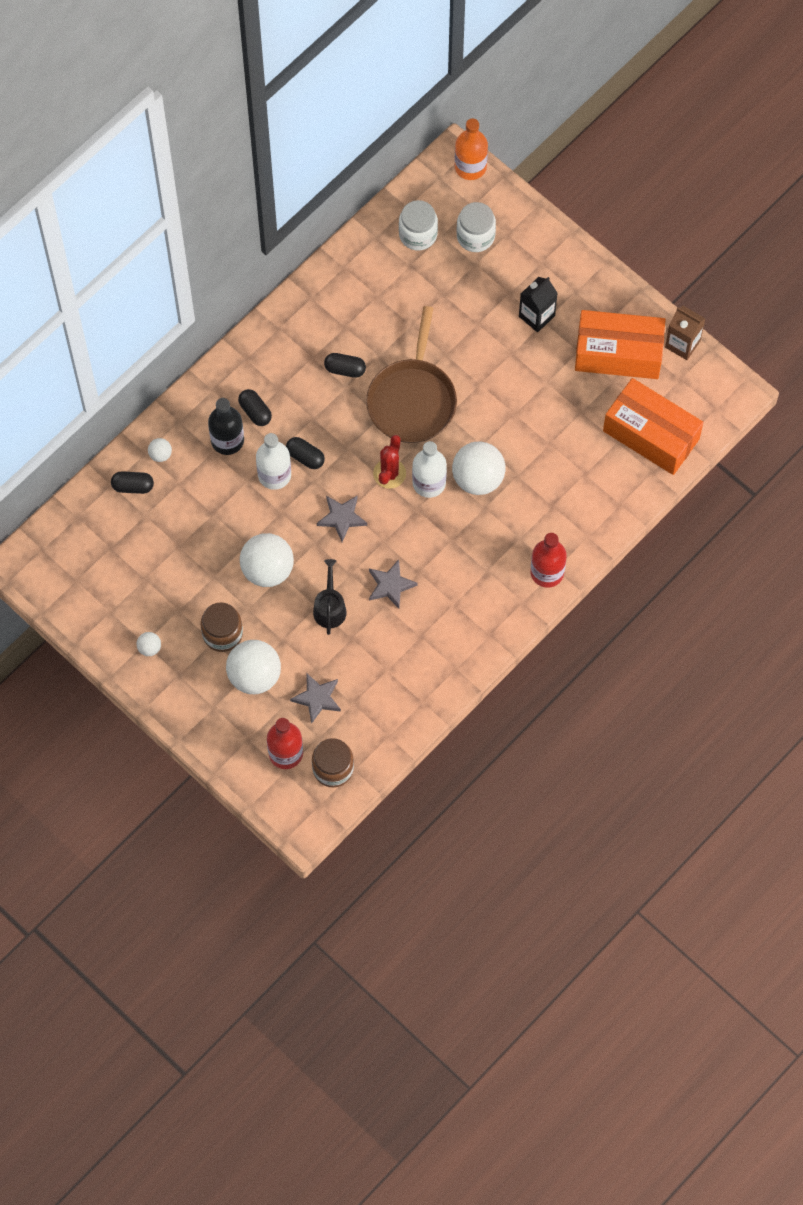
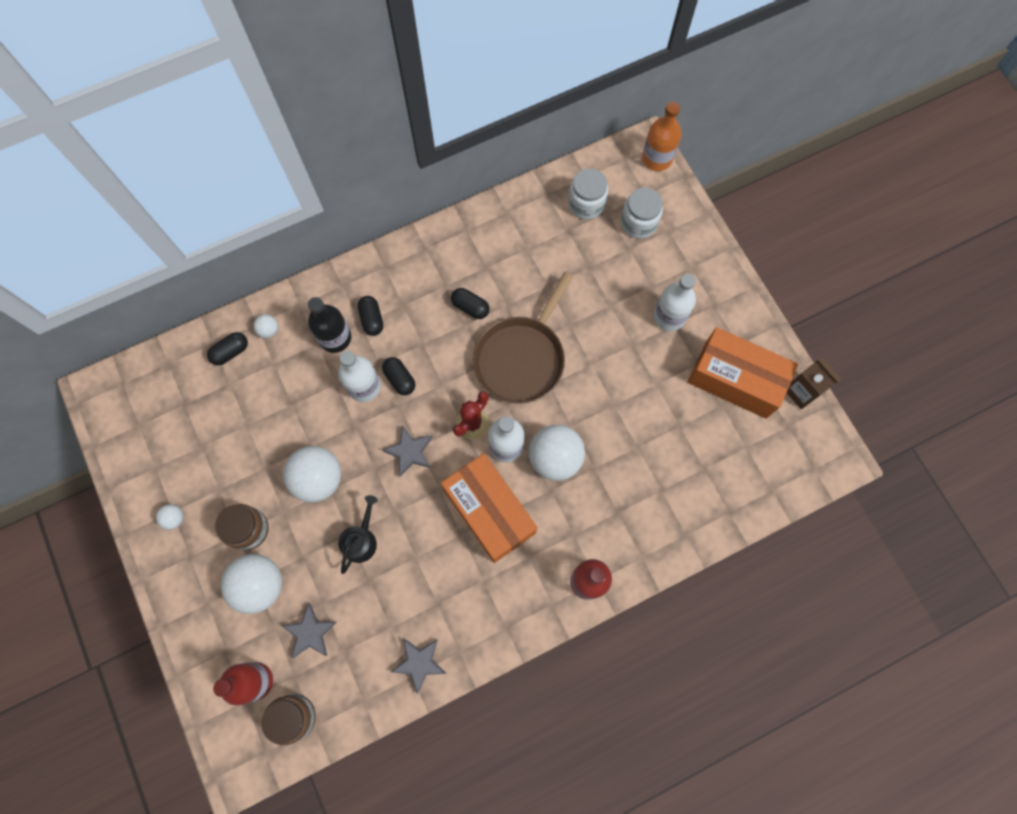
camera: 20 degrees right, 5 degrees up
black capsule [111,471,154,494] -> black capsule turned 60 degrees counterclockwise [207,332,248,365]
grey star [369,560,418,609] -> grey star moved to [391,638,446,694]
black carton [519,277,558,333] -> white bottle [653,274,696,331]
orange box [603,378,704,475] -> orange box moved to [441,453,537,563]

